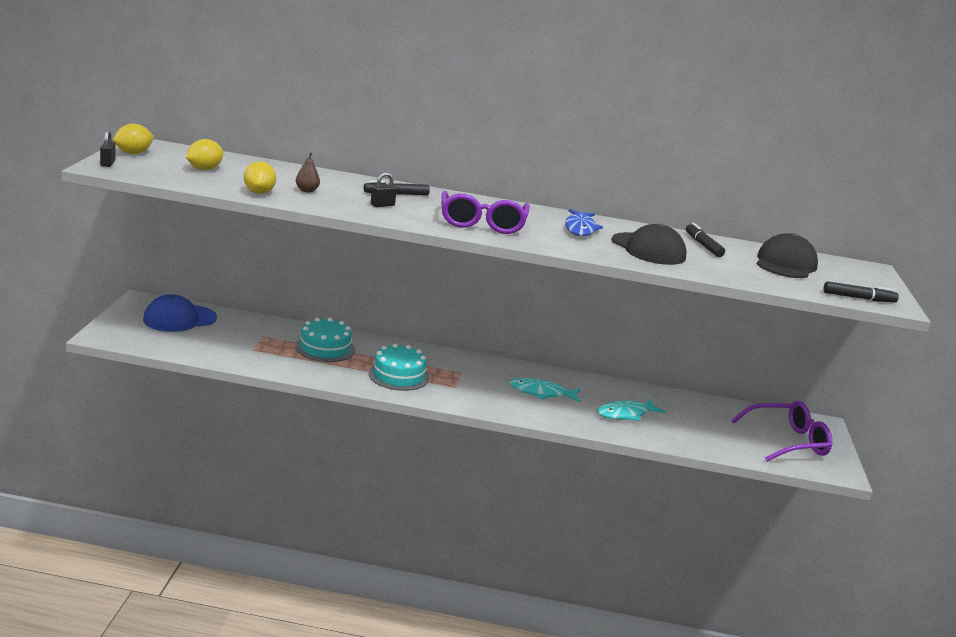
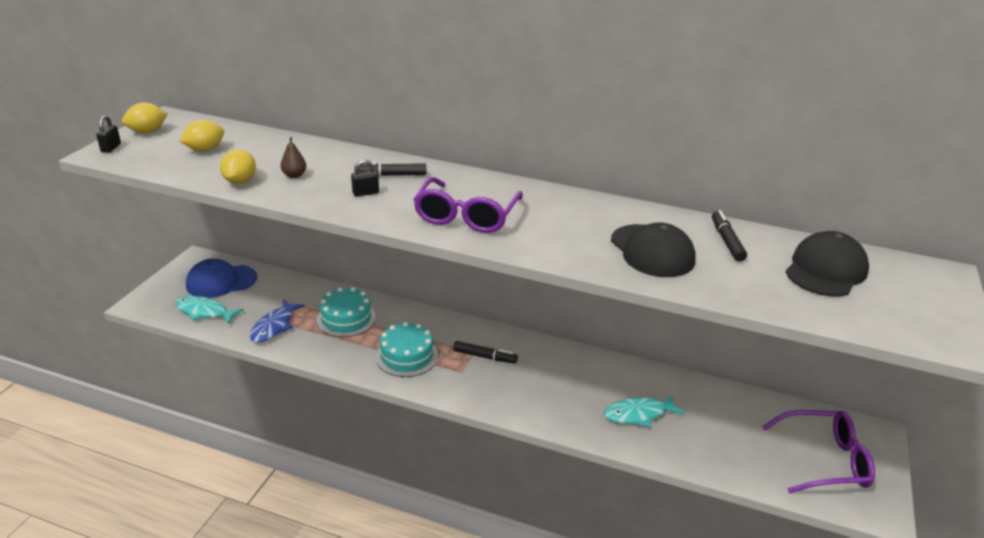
camera: 15 degrees right, 10 degrees up
turquoise fish [509,378,581,402] -> turquoise fish moved to [175,296,244,324]
blue fish [565,209,603,236] -> blue fish moved to [250,299,305,343]
black marker [823,281,899,303] -> black marker moved to [453,341,518,363]

